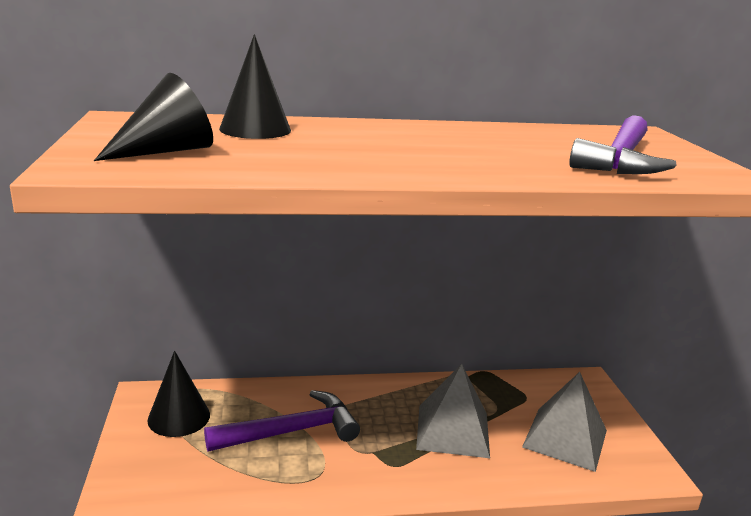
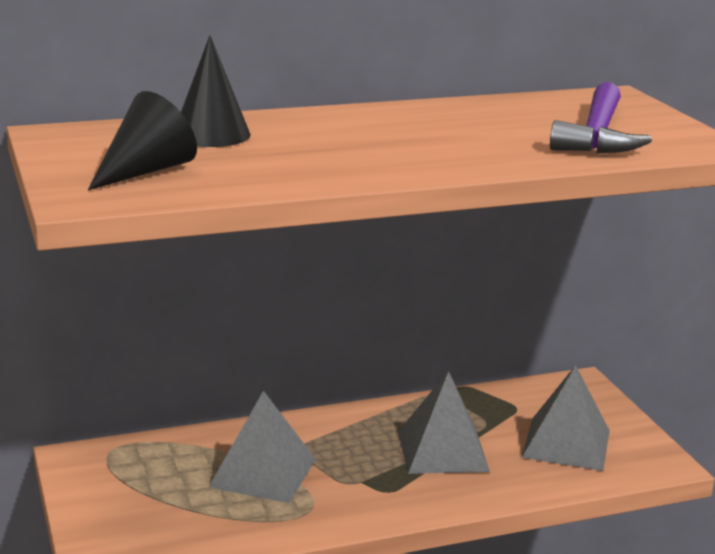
camera: 10 degrees left, 0 degrees up
black cone [147,351,210,437] -> none
purple hammer [204,390,360,452] -> grey pyramid [209,391,316,503]

